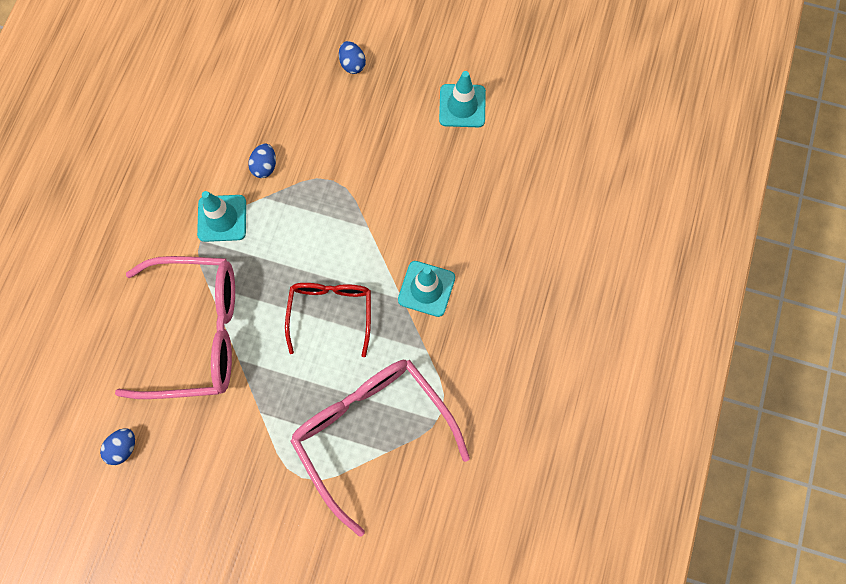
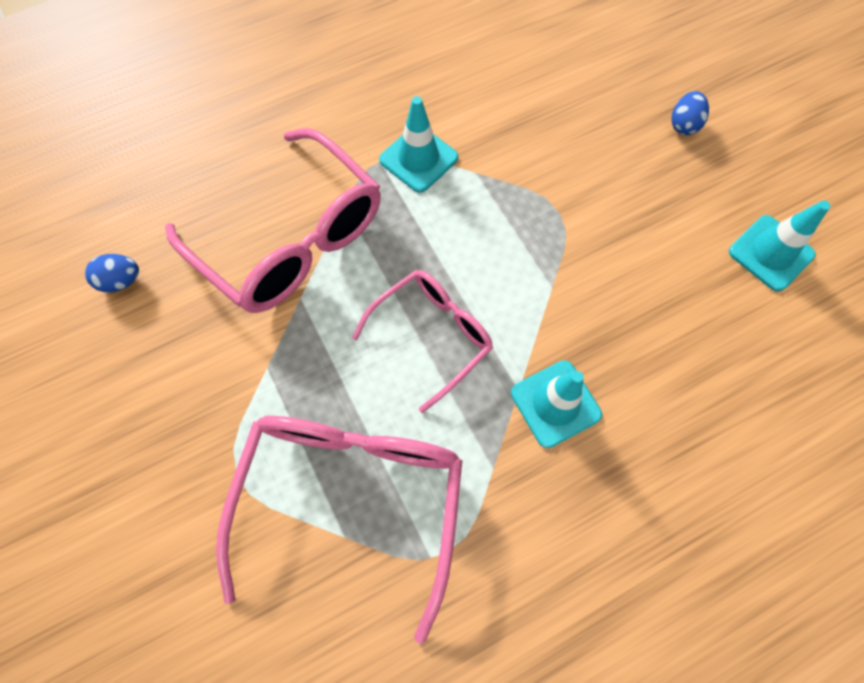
camera: 45 degrees right, 5 degrees down
blue egg [248,143,276,178] -> none
red glasses [285,283,371,357] -> pink glasses [352,270,493,413]

